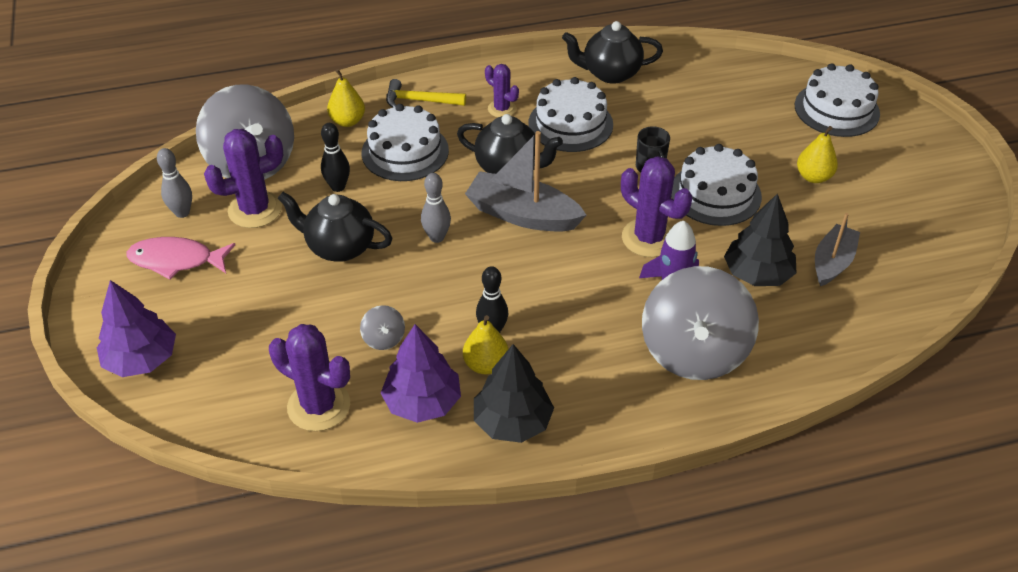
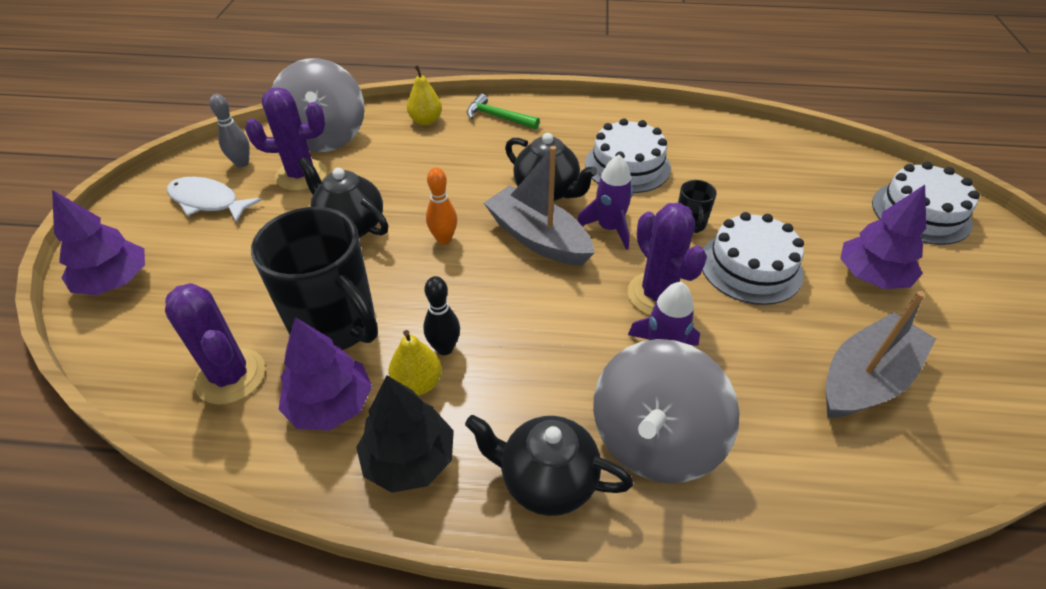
camera: 20 degrees right, 0 degrees up
pink fish [127,237,235,280] -> white fish [167,177,262,223]
black bowling pin [321,123,350,192] -> none
grey spinning top [360,305,405,350] -> black mug [251,207,378,350]
white cake [362,104,449,181] -> none
yellow hammer [386,79,466,108] -> green hammer [467,93,540,129]
grey bowling pin [421,173,451,243] -> orange bowling pin [426,168,457,244]
purple cactus [485,64,519,117] -> none
black teapot [562,21,663,84] -> black teapot moved to [465,415,633,516]
black tree [724,193,796,286] -> none
yellow pear [797,126,838,183] -> purple tree [840,185,926,289]
grey boat [815,213,860,286] -> grey boat [826,291,936,418], size x1.53
none -> purple rocket [577,155,633,250]

